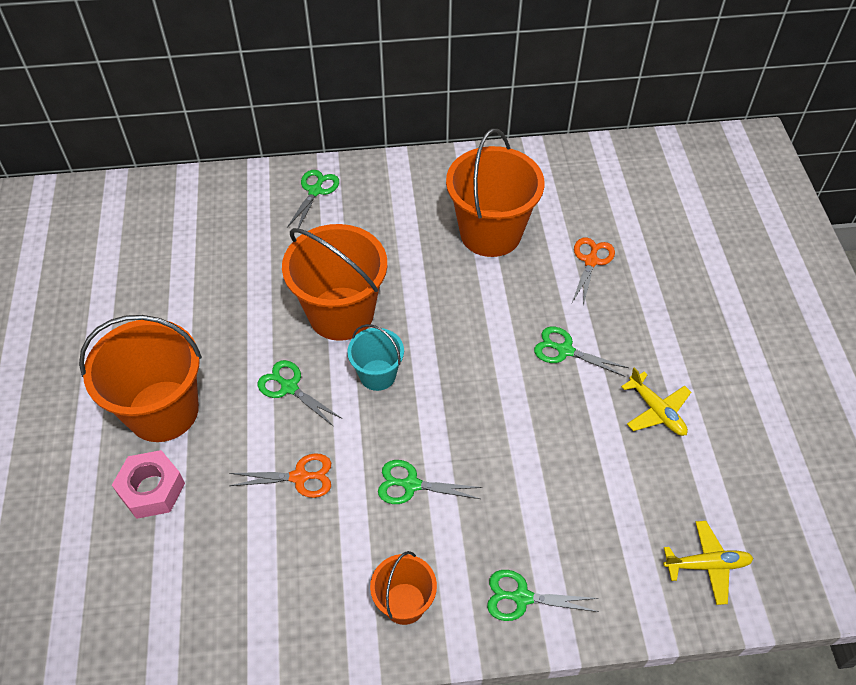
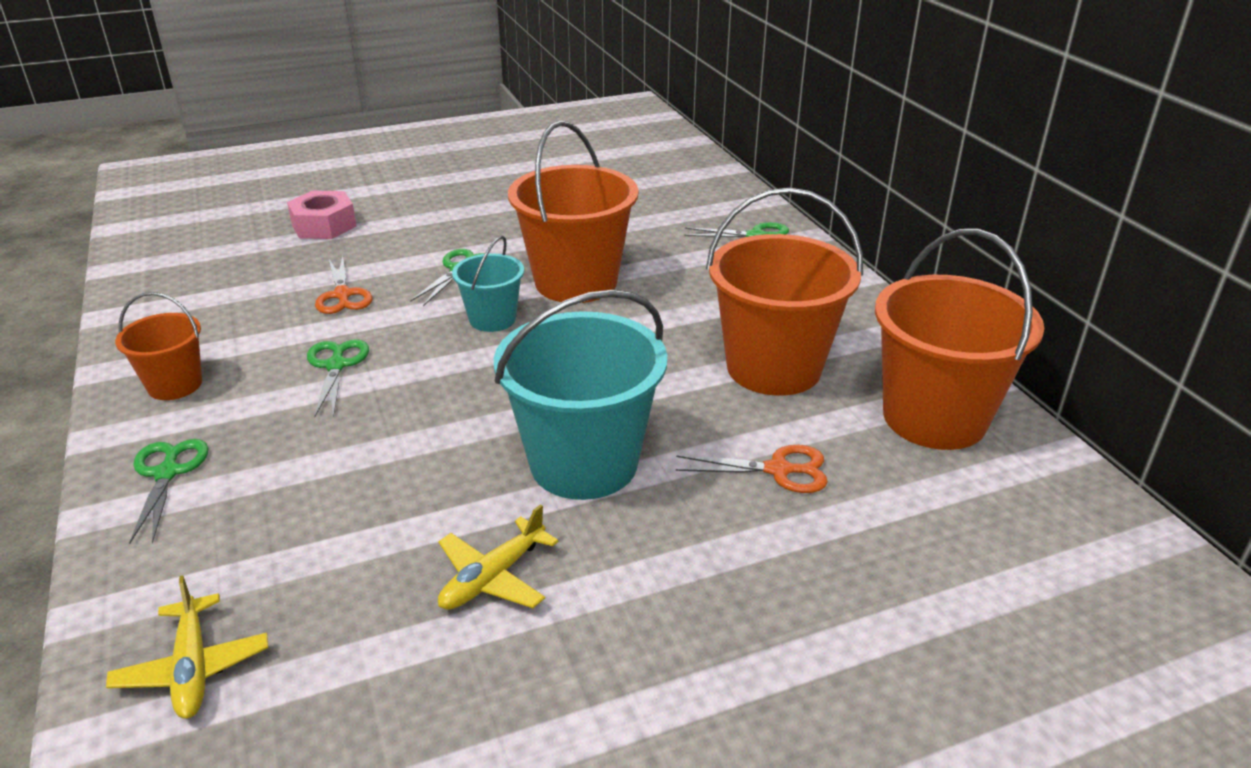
camera: 75 degrees right, 20 degrees down
orange bucket [79,315,202,442] -> orange bucket moved to [875,229,1044,450]
green scissors [534,327,629,377] -> turquoise bucket [494,290,667,500]

